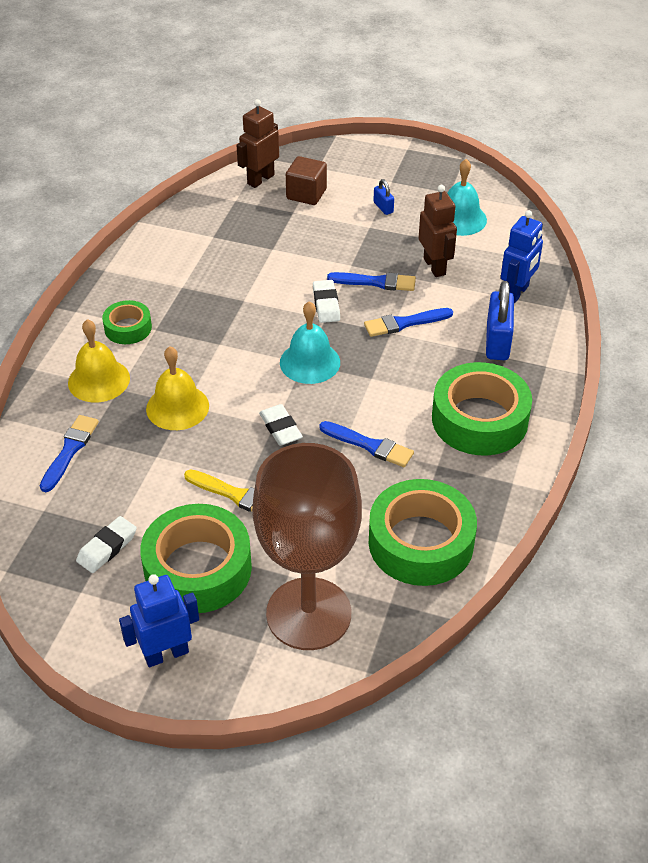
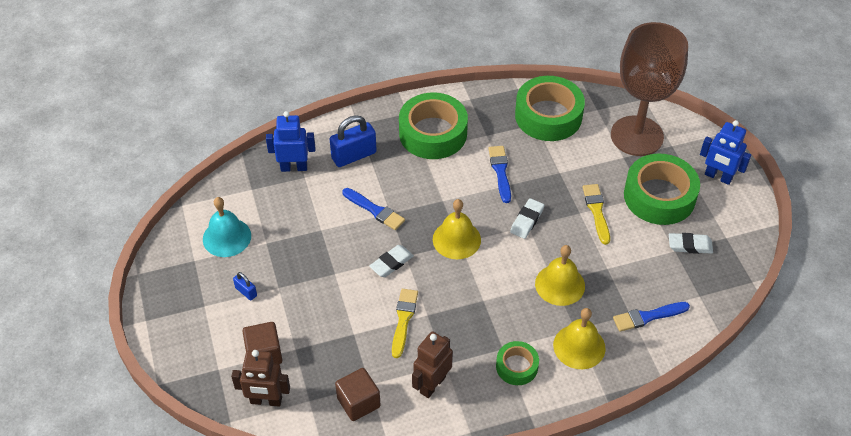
camera: 125 degrees left, 5 degrees up
turquoise bell [280,301,340,384] -> yellow bell [433,199,481,259]
blue brush [327,272,416,291] -> none
blue padlock [373,179,394,215] -> blue padlock turned 75 degrees counterclockwise [233,272,257,301]
brown robot [419,185,457,277] -> brown robot moved to [412,331,453,398]
none -> brown cube [335,368,381,421]
none -> yellow brush [392,289,418,358]

